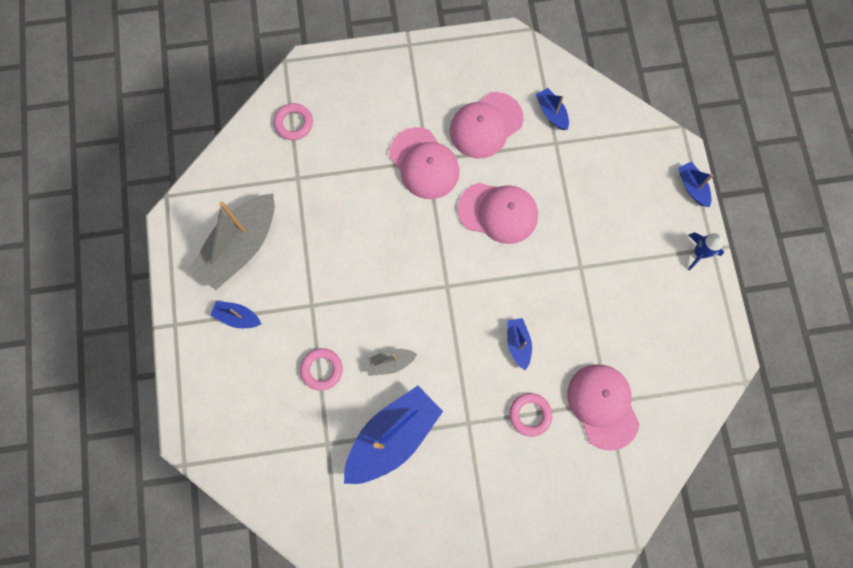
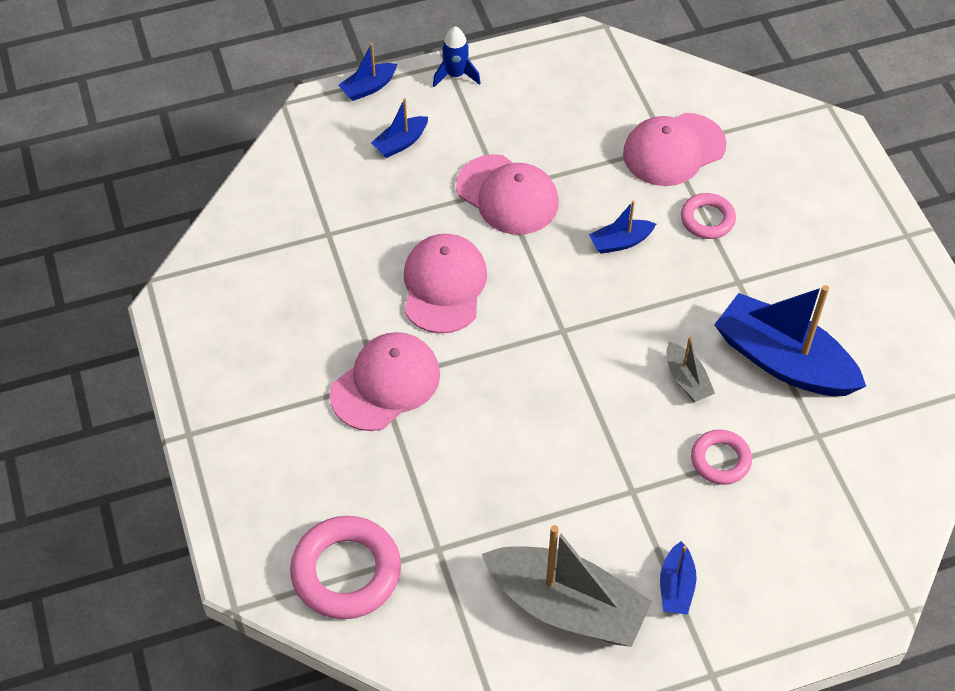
camera: 100 degrees left, 20 degrees down
pink ring [274,103,313,140] -> pink ring [290,516,401,619], size x1.74
pink cap [450,92,523,158] -> pink cap moved to [456,154,559,235]
blue boat [536,88,569,130] -> blue boat moved to [371,98,428,158]

